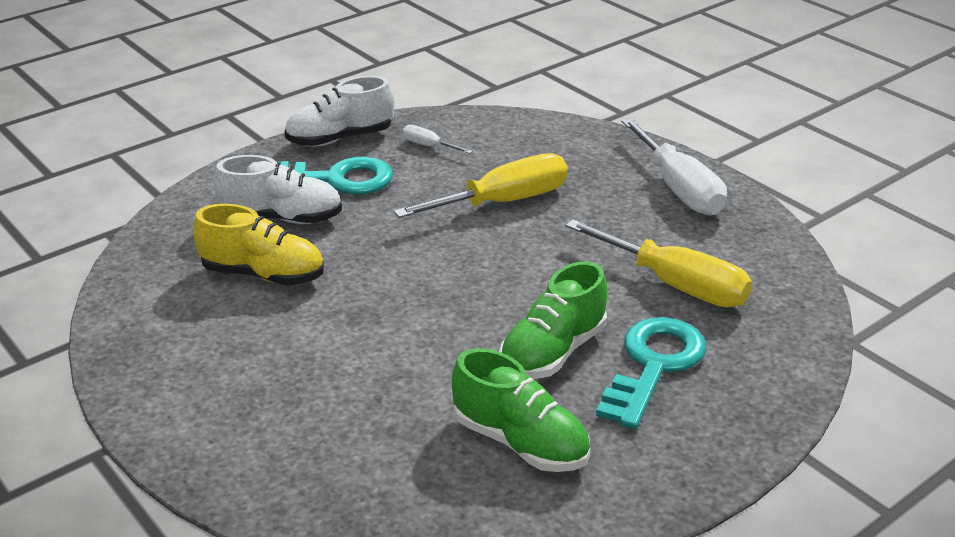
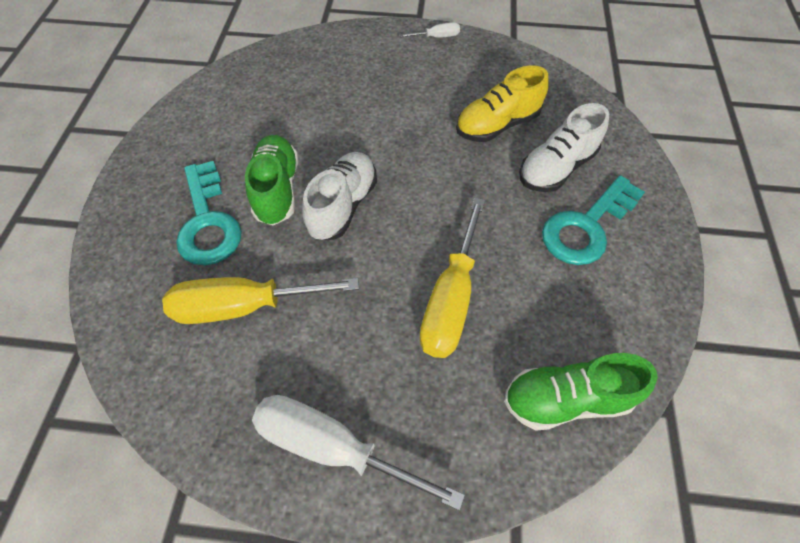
camera: 135 degrees right, 25 degrees up
white shoe [285,76,394,146] -> white shoe moved to [302,152,377,240]
white screwdriver [403,125,473,154] -> white screwdriver moved to [400,22,460,38]
green shoe [452,348,590,472] -> green shoe moved to [504,353,658,431]

